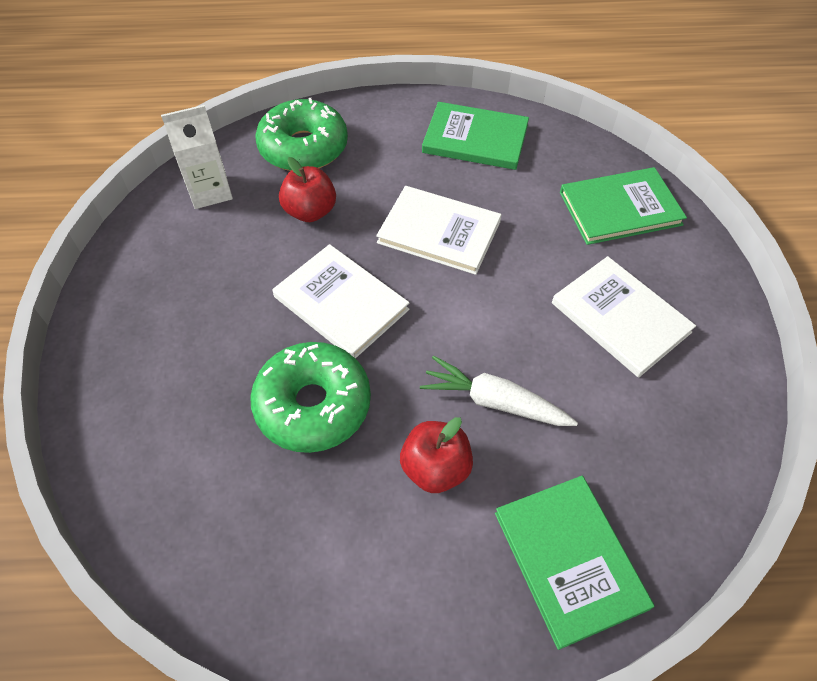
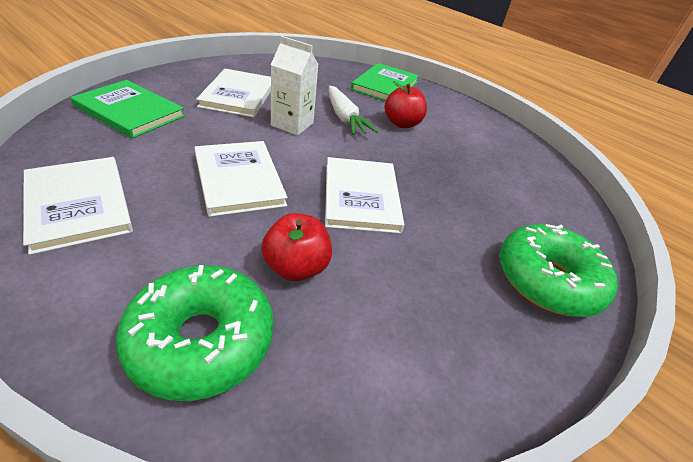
camera: 140 degrees left, 15 degrees down
white carton [161,105,233,209] -> white carton moved to [271,36,319,136]
green donut [250,342,371,453] -> green donut moved to [499,224,618,317]
green book [422,102,529,170] -> white book [23,157,133,255]

